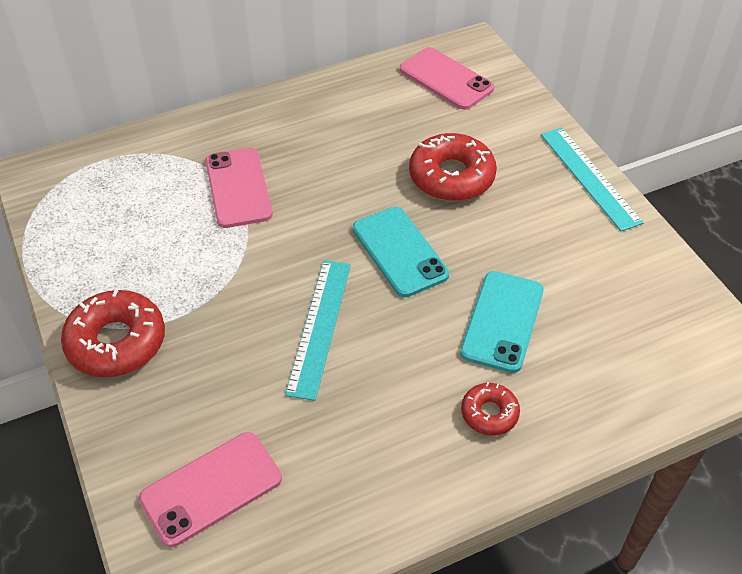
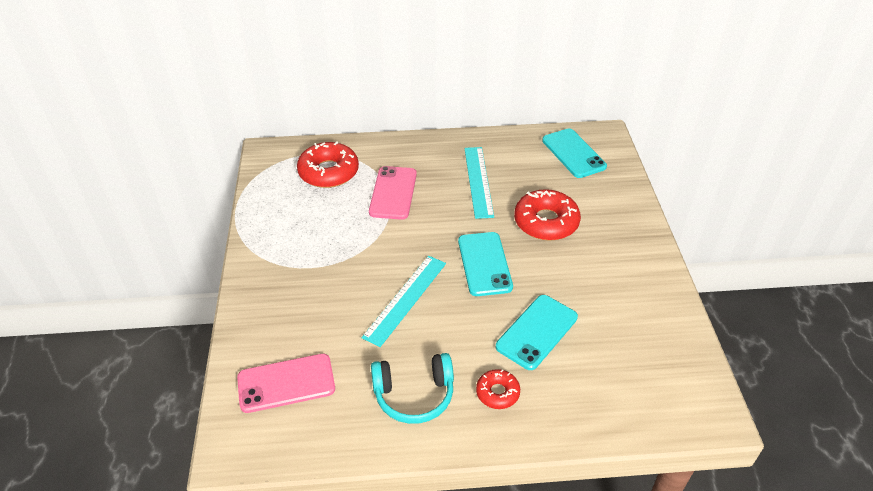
camera: 20 degrees right, 5 degrees down
red donut [61,289,165,377] -> red donut moved to [297,142,359,188]
pink phone [400,47,494,110] -> turquoise phone [542,128,607,178]
turquoise ruler [541,127,644,231] -> turquoise ruler moved to [464,147,494,219]
none -> turquoise headphones [371,353,454,424]

